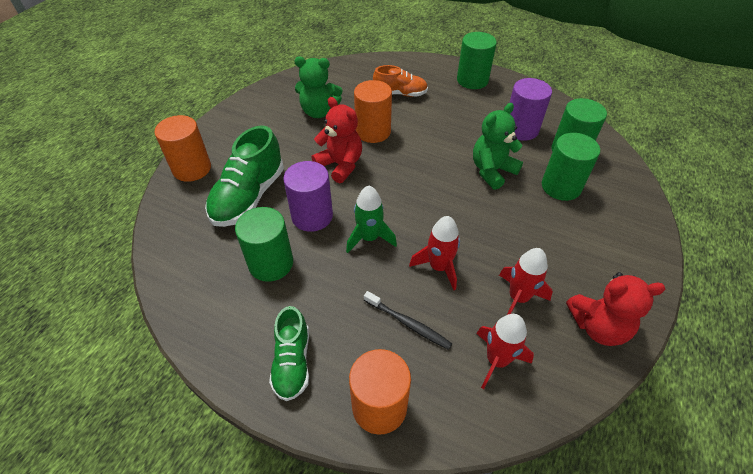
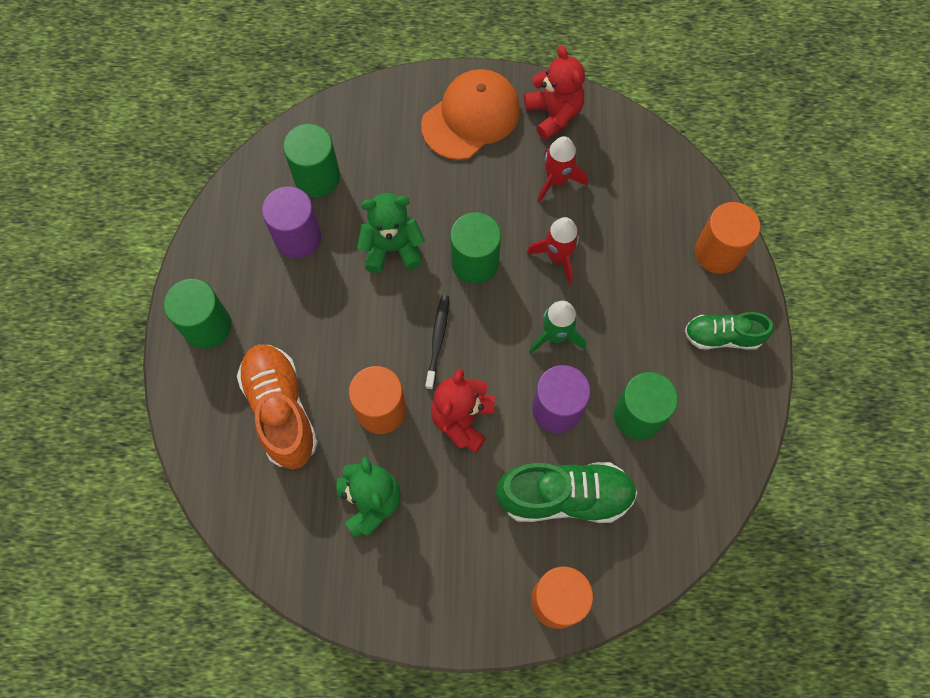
camera: 115 degrees left, 20 degrees up
green shoe [269,306,309,401] -> green shoe turned 150 degrees counterclockwise [684,312,773,350]
black toothbrush [364,291,452,350] -> black toothbrush moved to [425,295,449,390]
orange shoe [373,65,428,97] -> orange shoe [237,344,318,469], size x1.60
green teddy bear [473,103,523,190] -> green teddy bear turned 150 degrees clockwise [357,193,425,273]
red rocket [476,314,534,389] -> none
green cylinder [542,133,600,201] -> green cylinder moved to [450,212,501,284]
none -> orange cap [421,69,520,160]

